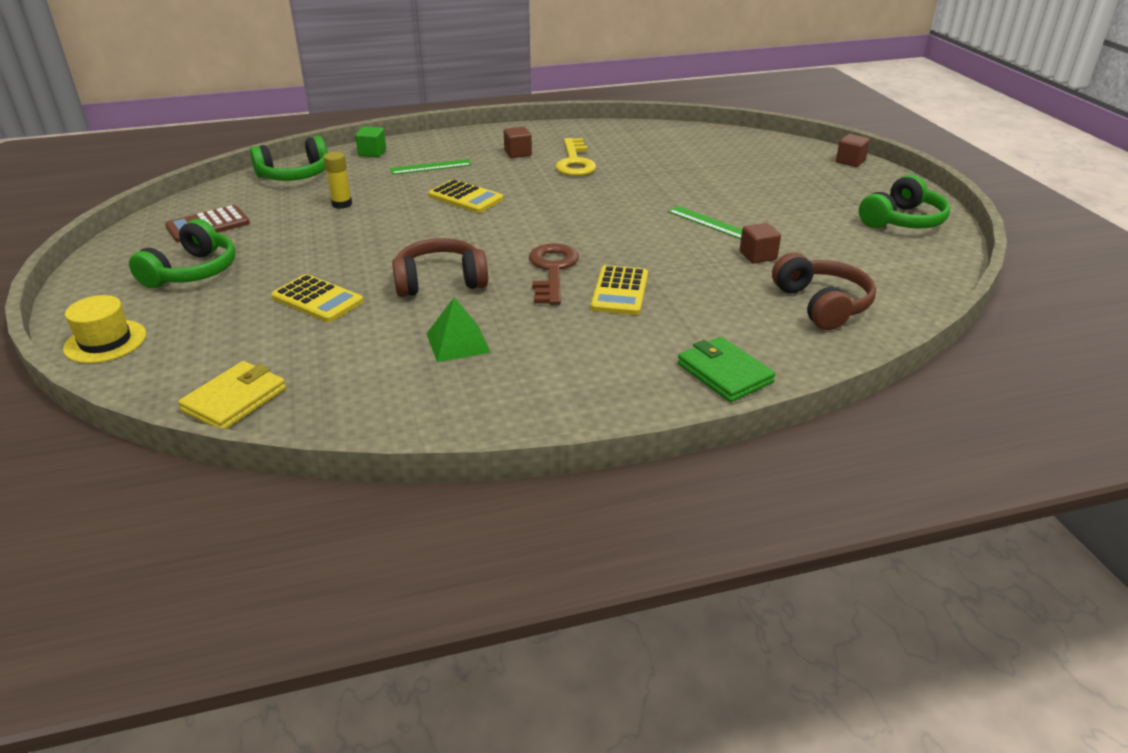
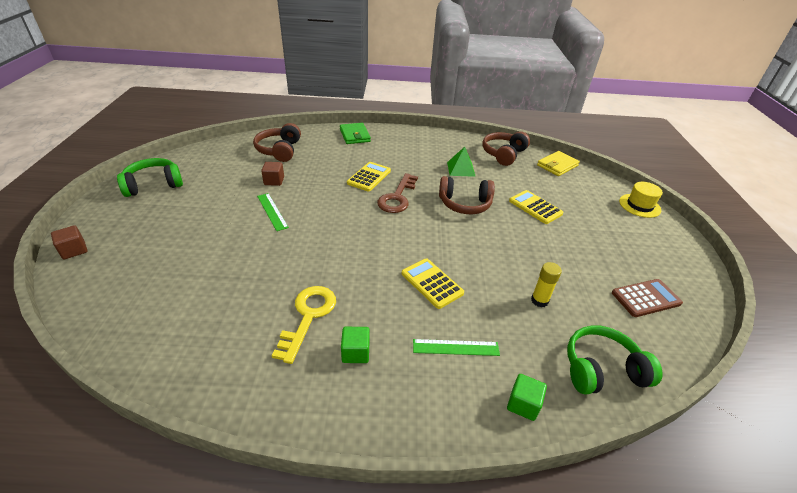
camera: 165 degrees left, 5 degrees up
green headphones [129,219,235,288] -> none
brown cube [504,127,532,158] -> green cube [341,327,370,363]
none -> brown headphones [482,131,530,166]

